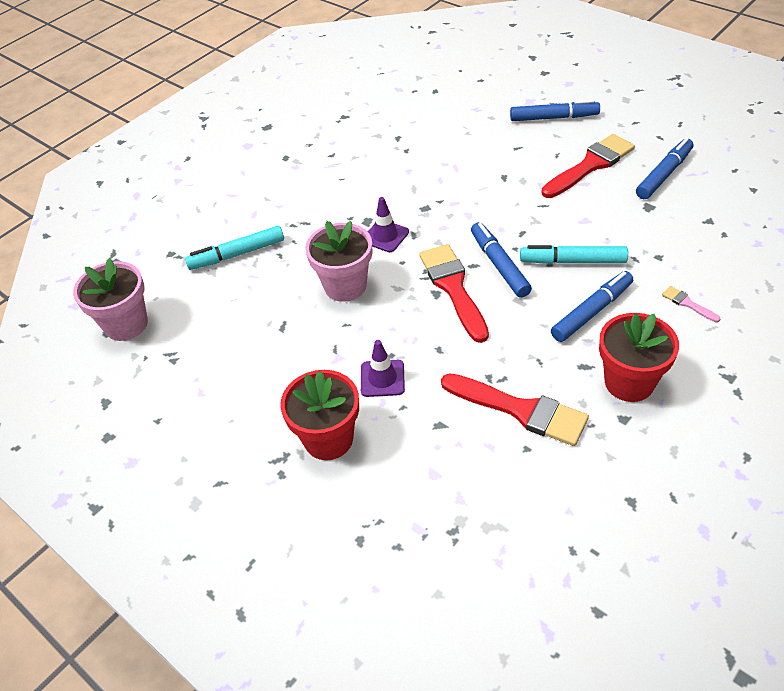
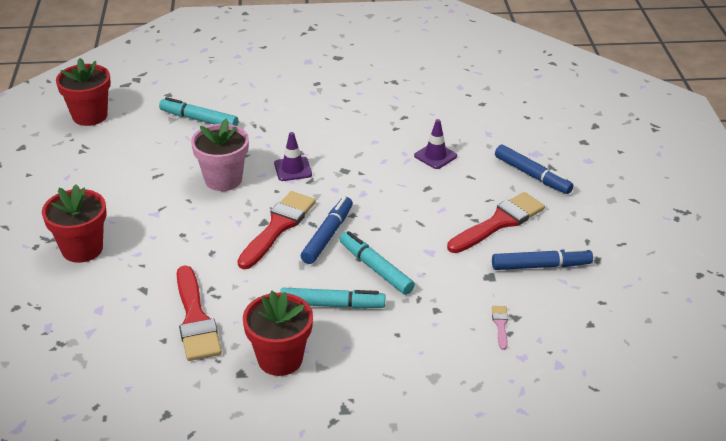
camera: 40 degrees right, 10 degrees down
pink flower pot [73,258,148,341] -> red flower pot [56,58,111,126]
purple traffic cone [361,340,405,397] -> purple traffic cone moved to [414,119,457,169]
red brush [541,134,635,198] -> red brush turned 45 degrees counterclockwise [447,192,545,253]
blue marker [551,271,633,342] -> turquoise marker [280,288,386,309]
pink brush [662,286,720,322] -> pink brush moved to [492,306,508,350]

